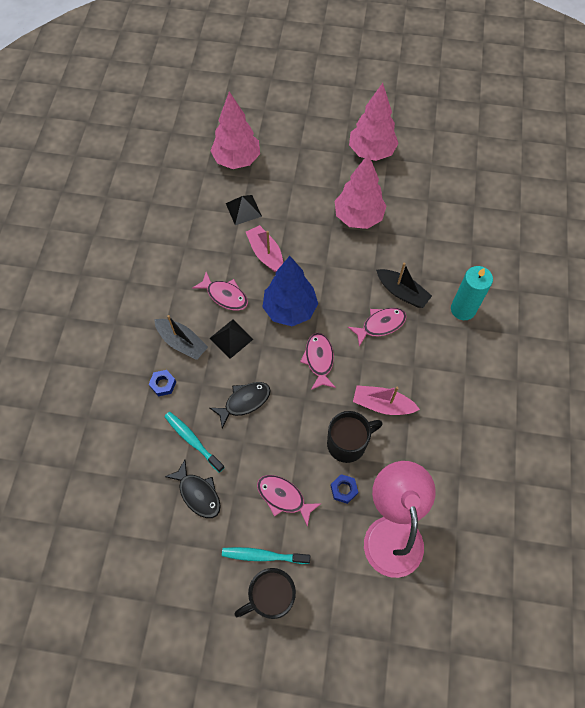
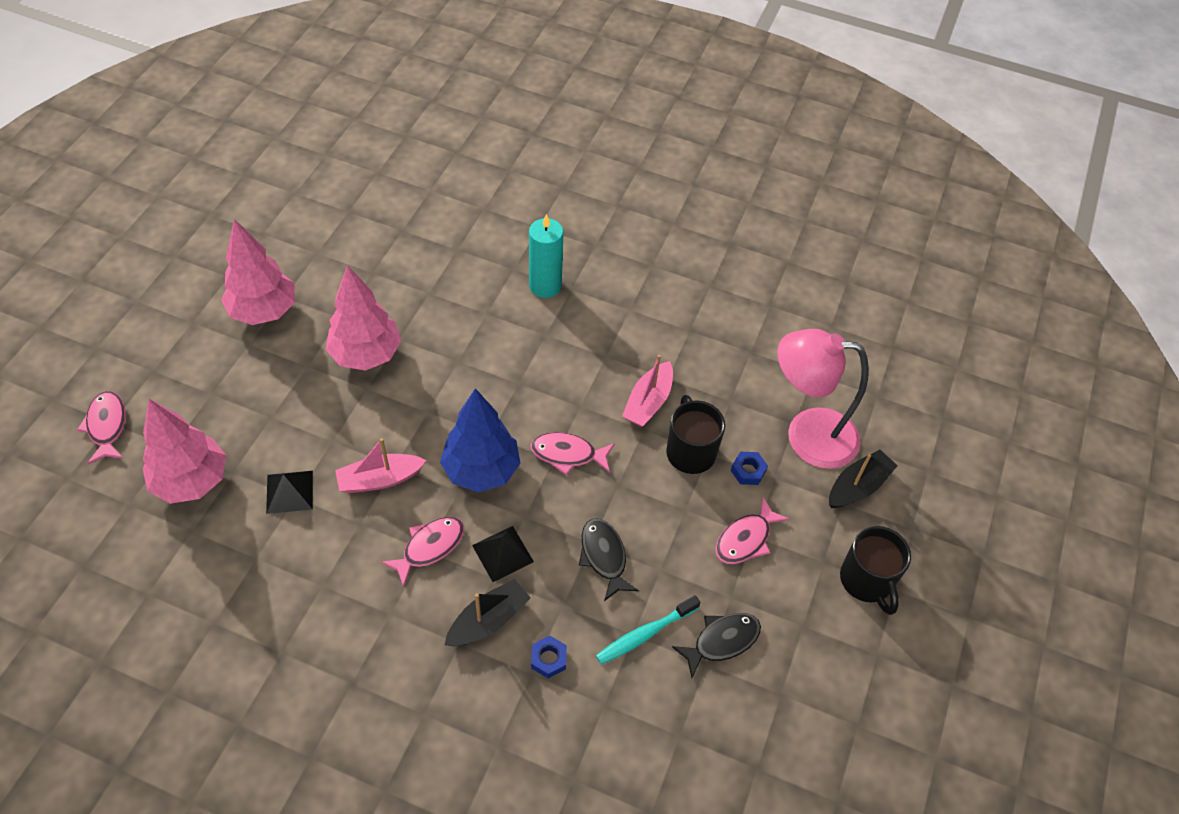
camera: 80 degrees left, 10 degrees down
turquoise toothbrush [222,547,310,564] -> none
pink fish [348,308,407,347] -> pink fish moved to [77,391,126,464]
black boat [376,262,432,308] -> black boat moved to [829,450,898,508]

